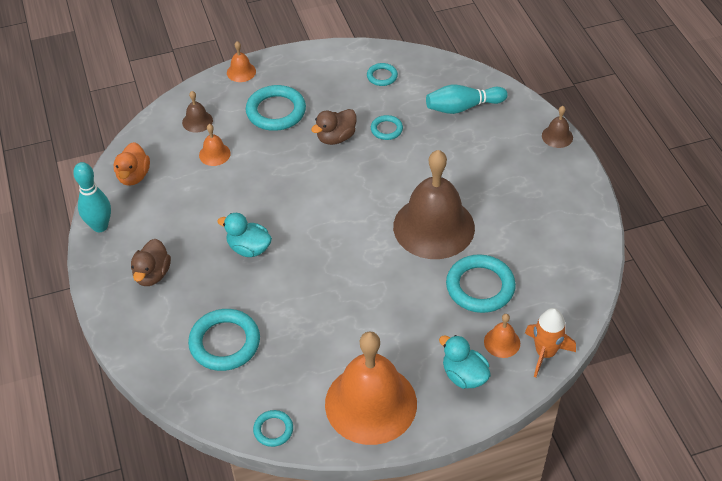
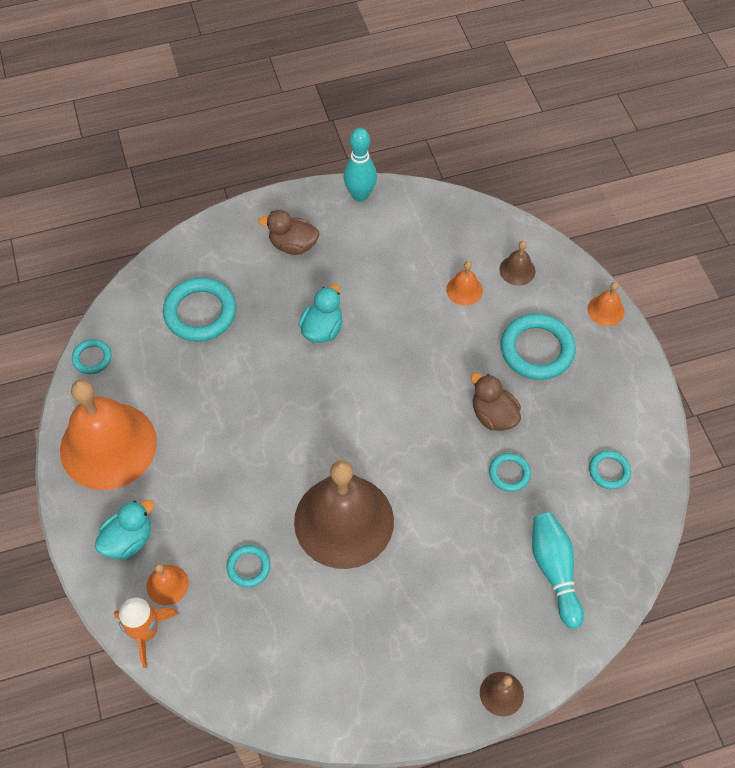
camera: 90 degrees right, 10 degrees up
orange duck [114,142,150,186] -> none
turquoise ring [446,254,516,313] -> turquoise ring [226,545,270,587], size x0.53

